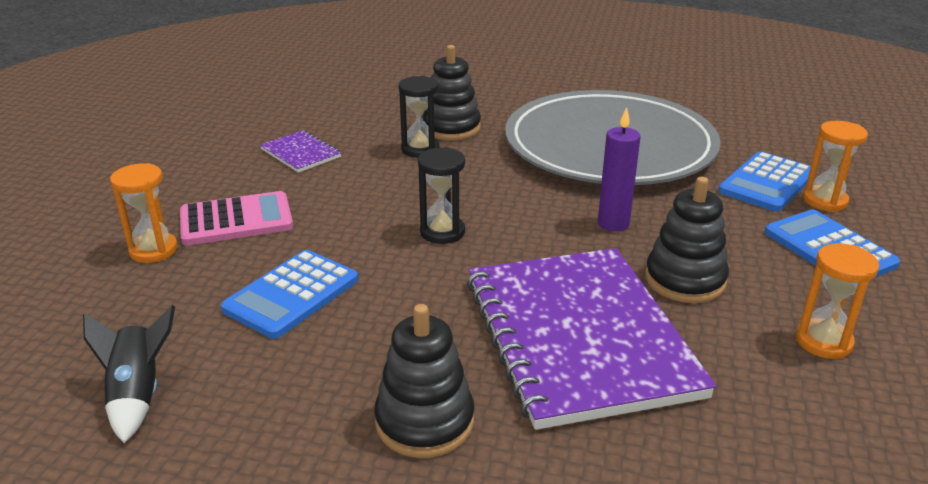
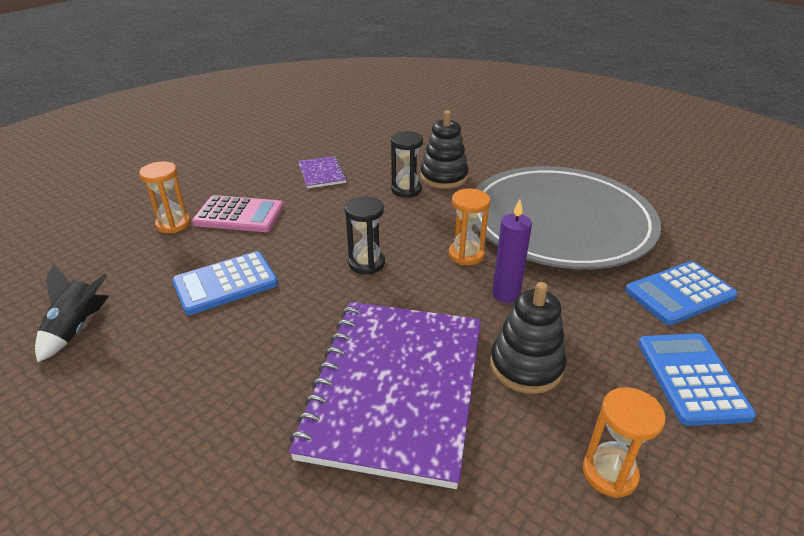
camera: 25 degrees right, 5 degrees up
black stacking toy [374,304,474,458] -> none
orange hourglass [803,121,868,212] -> orange hourglass moved to [449,189,490,265]

